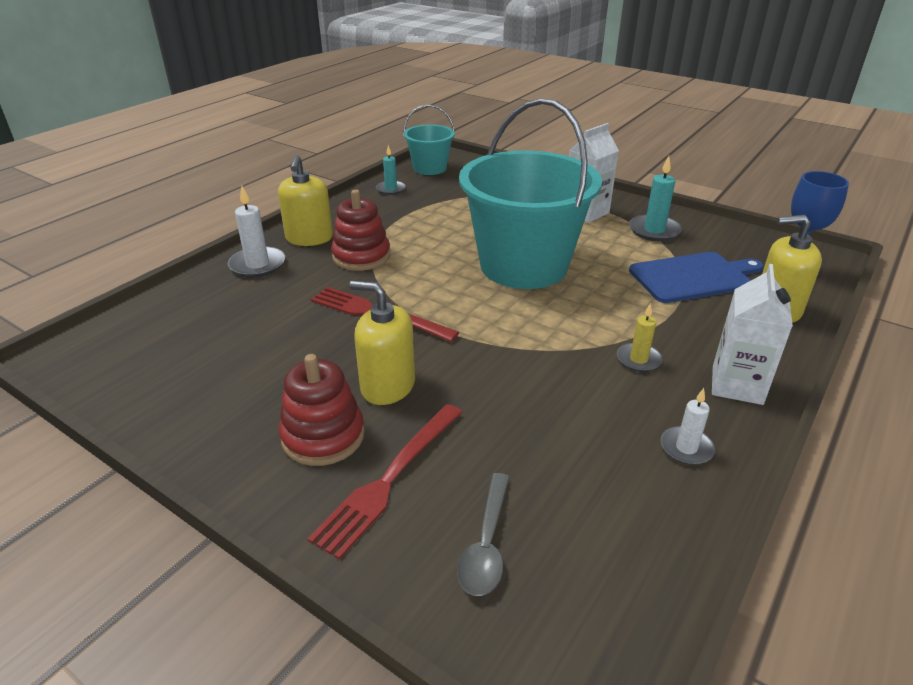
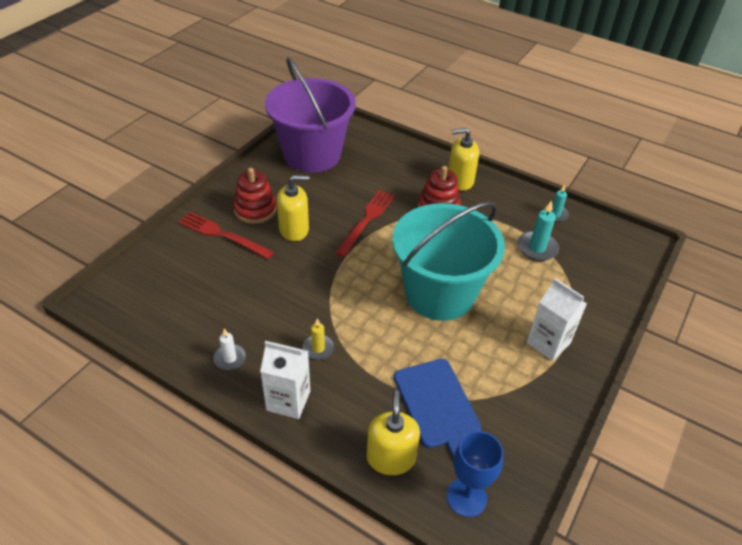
camera: 85 degrees right, 10 degrees up
white candle [228,186,285,278] -> none
yellow soap dispenser [350,281,415,405] -> yellow soap dispenser turned 60 degrees clockwise [277,175,309,241]
turquoise bucket [403,105,455,175] -> none
grey spoon [457,473,510,596] -> none
turquoise candle [629,156,682,241] -> turquoise candle moved to [517,200,559,261]
none -> purple bucket [265,57,356,173]

